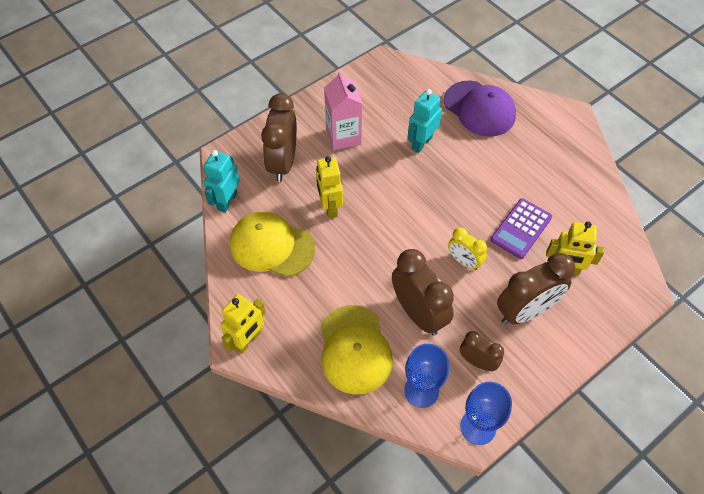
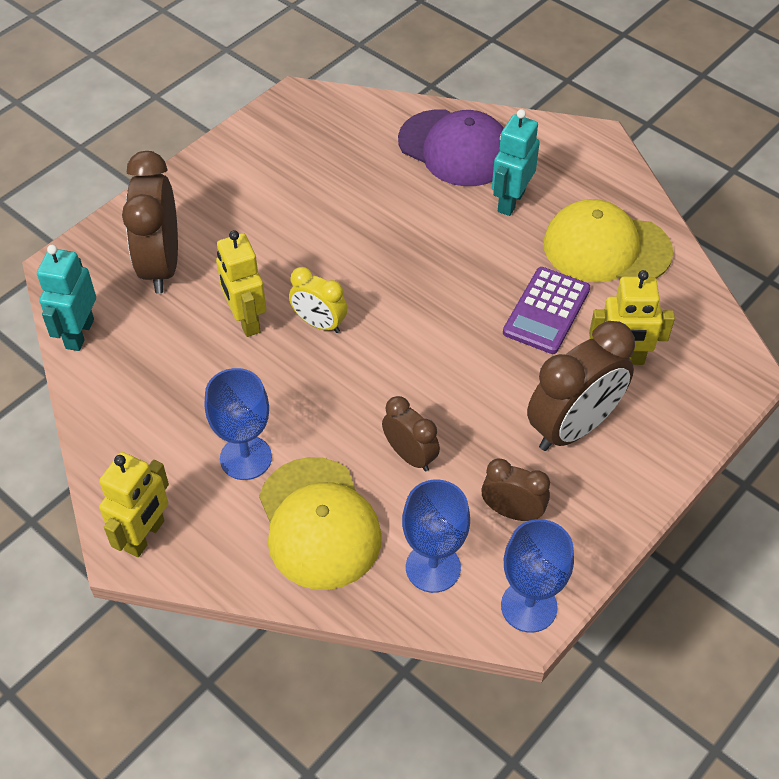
camera: 10 degrees left, 5 degrees down
yellow cap [230,211,315,277] -> yellow cap moved to [544,199,673,282]
pink carton [324,71,362,150] -> none
brown clock [392,249,454,336] -> brown clock [382,396,440,471], size x0.56
turquoise robot [407,89,442,153] -> turquoise robot moved to [492,109,540,216]
yellow clock [448,227,487,270] -> yellow clock moved to [289,267,347,333]
none -> blue goblet [205,368,272,480]

